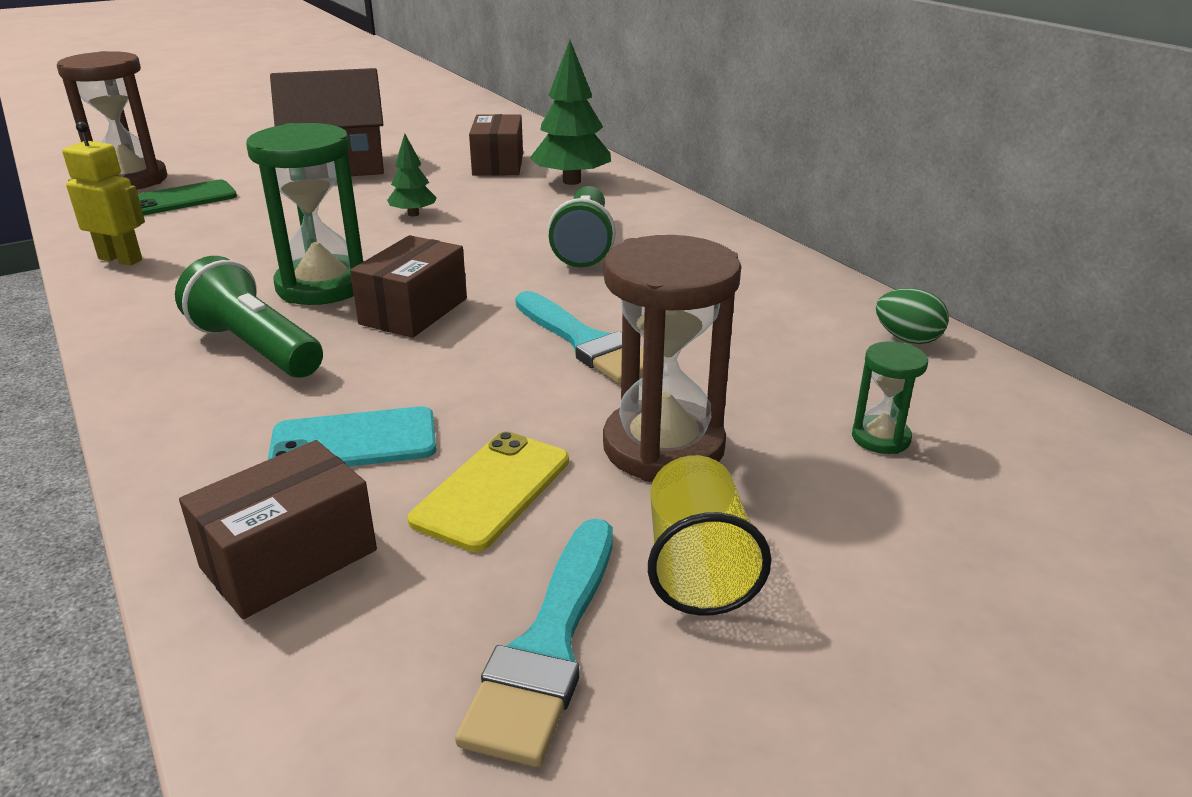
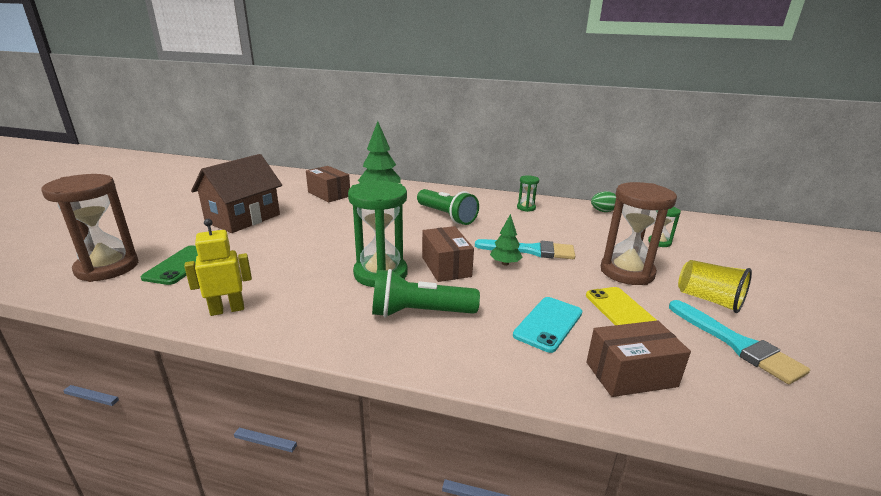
camera: 45 degrees left, 5 degrees down
brown box [179,440,377,619] -> brown box turned 75 degrees clockwise [586,320,691,397]
green tree [387,134,437,217] -> green tree moved to [490,214,523,265]
none -> green hourglass [517,175,539,212]

